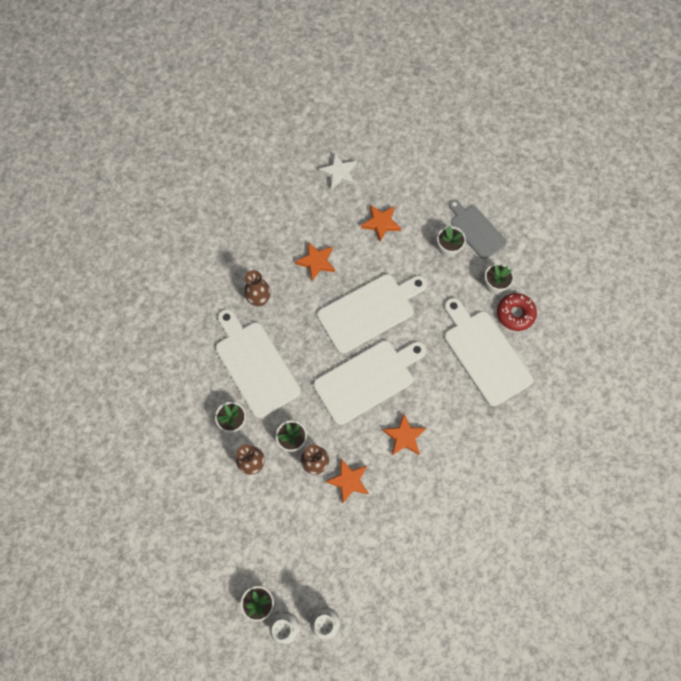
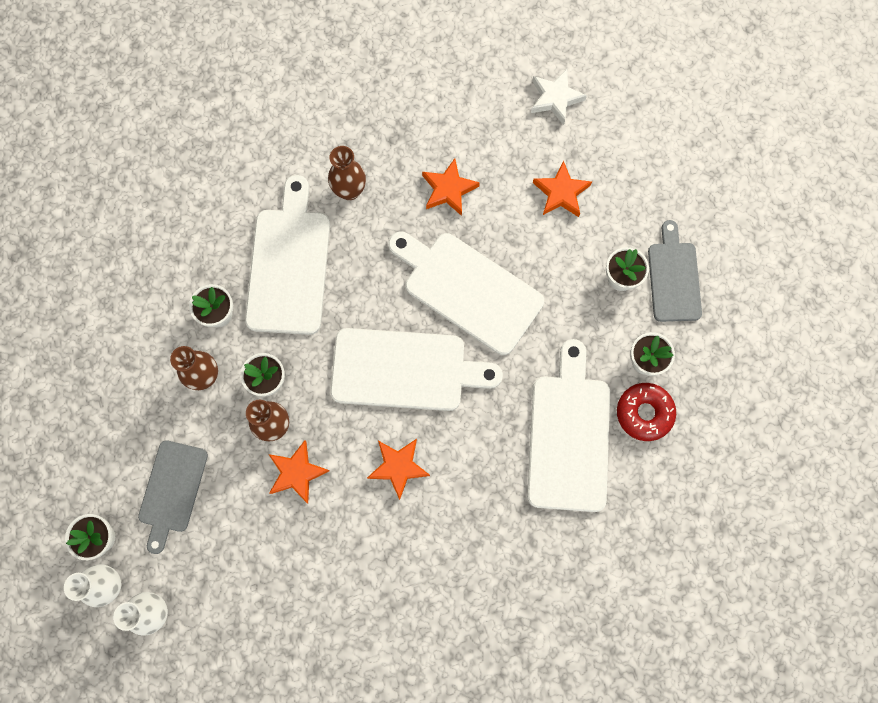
camera: 35 degrees right, 5 degrees up
white cutting board [317,274,427,353] -> white cutting board turned 150 degrees counterclockwise [388,232,544,355]
none -> grey cutting board [138,440,208,554]

